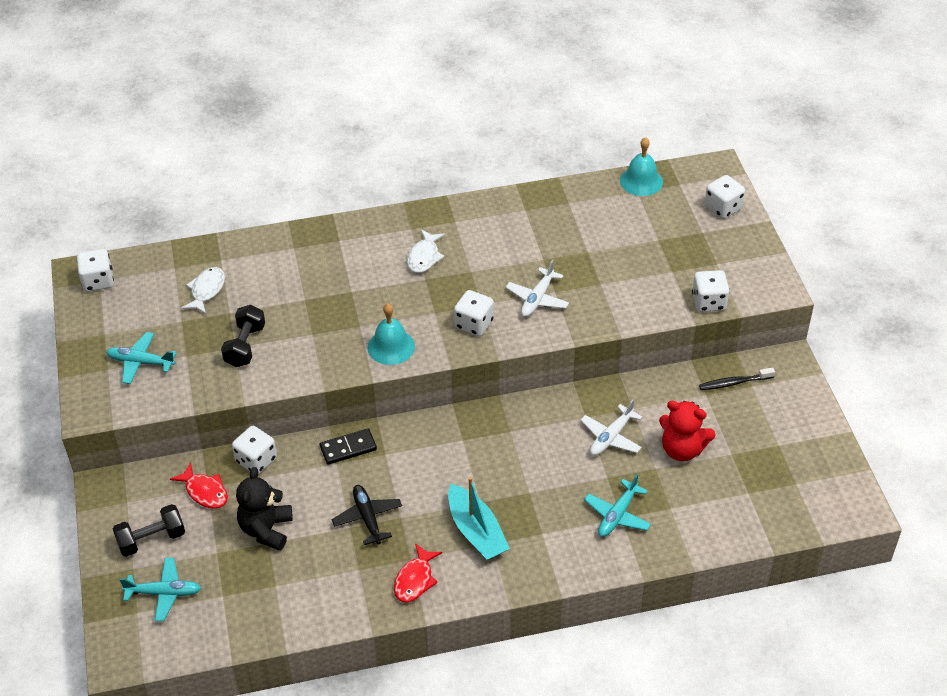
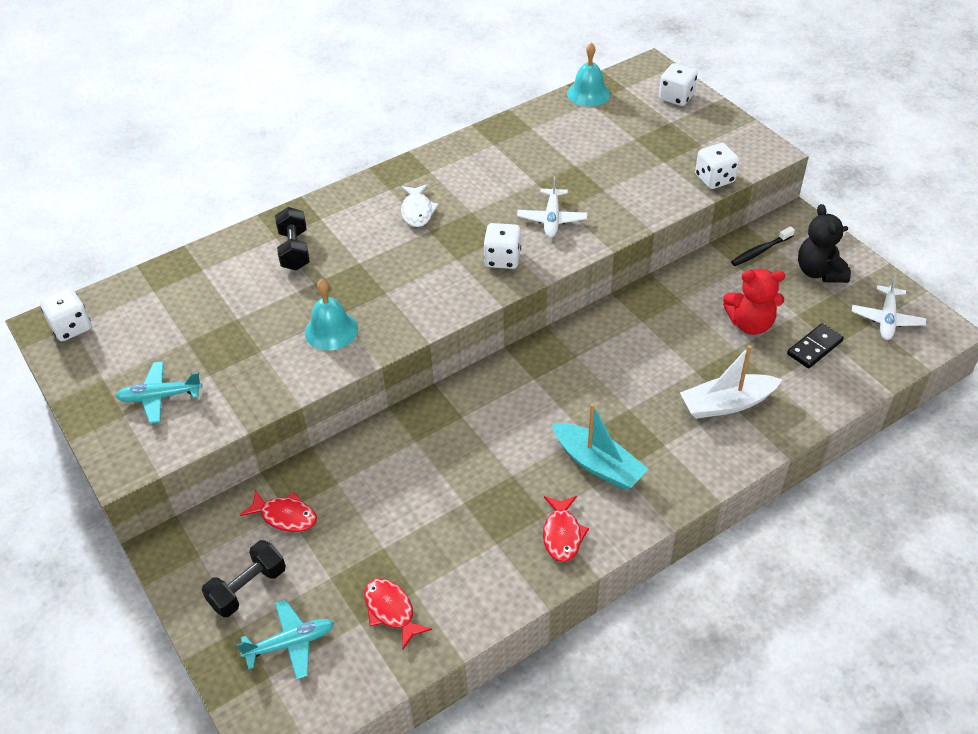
camera: 20 degrees left, 0 degrees up
white fish [181,267,225,314] -> none
black dumbbell [221,305,265,367] -> black dumbbell moved to [275,207,310,270]
white dice [232,426,277,474] -> none
black teddy bear [236,467,293,551] -> black teddy bear moved to [798,204,851,283]
black domino [320,428,377,465] -> black domino moved to [787,323,844,368]
black plane [332,485,402,545] -> none
turquoise bell [367,303,415,365] -> turquoise bell moved to [305,279,358,351]
white plane [580,399,642,456] -> white plane moved to [852,275,926,340]
turquoise plane [584,474,651,537] -> white boat [680,345,782,419]
none -> red fish [364,579,432,649]

